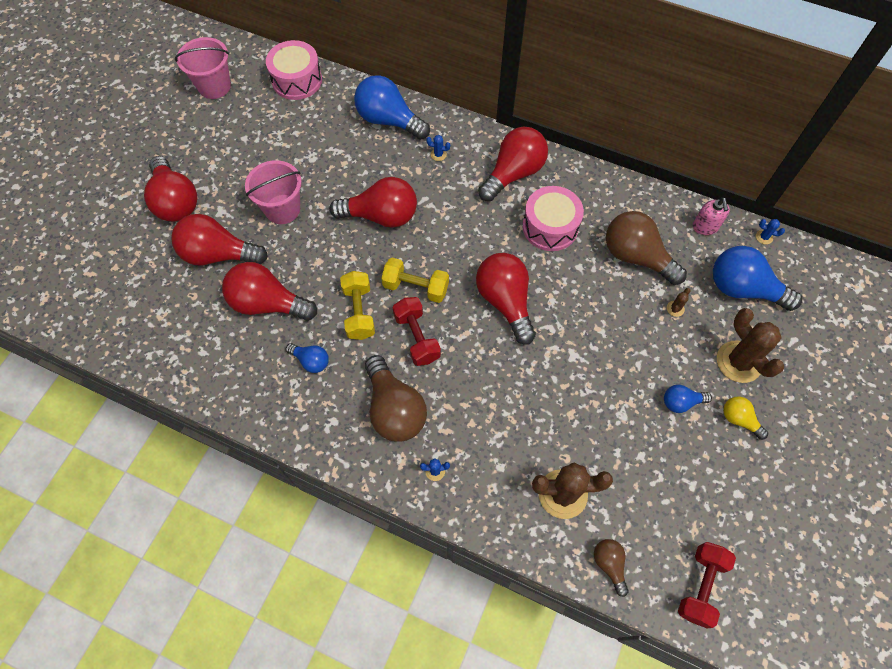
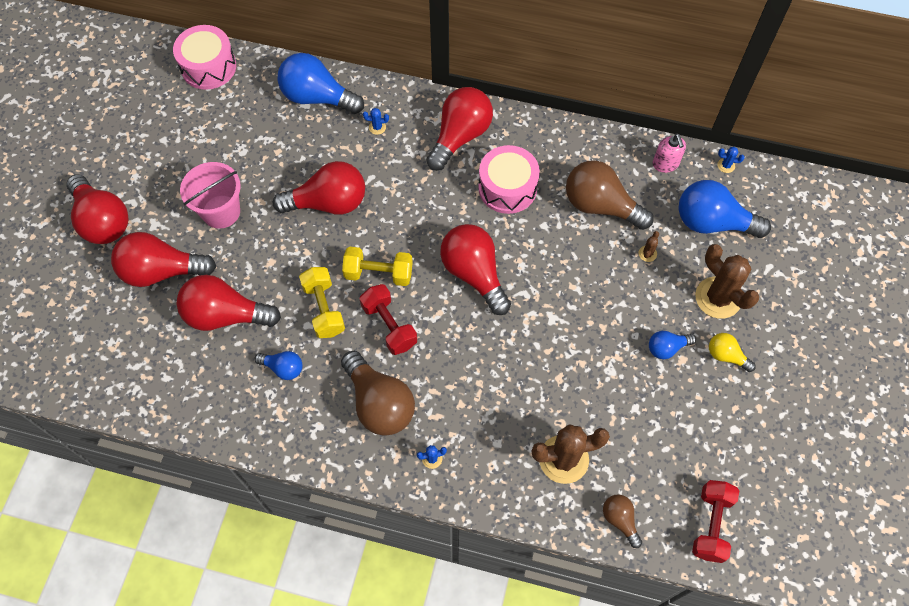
camera: 10 degrees left, 0 degrees up
pink bucket [175,37,231,99] -> none

